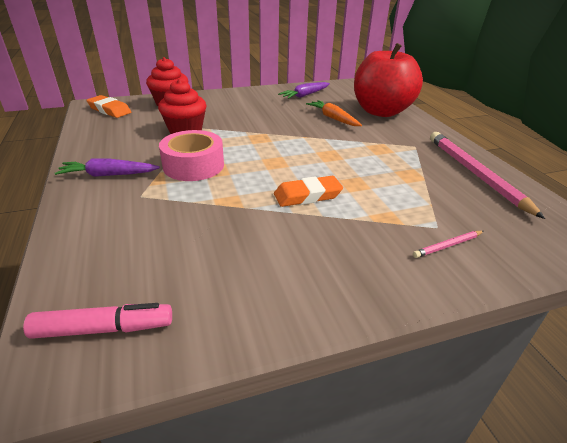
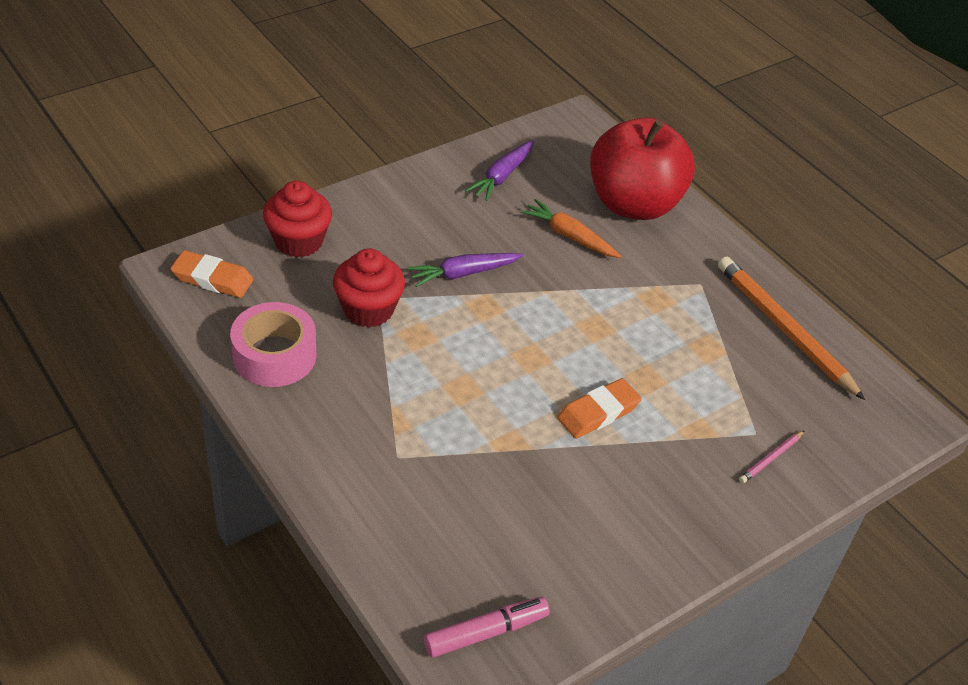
camera: 20 degrees left, 10 degrees up
purple carrot [55,158,160,177] -> purple carrot moved to [408,253,523,287]
pink tape [159,130,224,181] -> pink tape moved to [230,302,316,387]
pink pencil [430,132,545,219] -> orange pencil [718,256,865,400]

